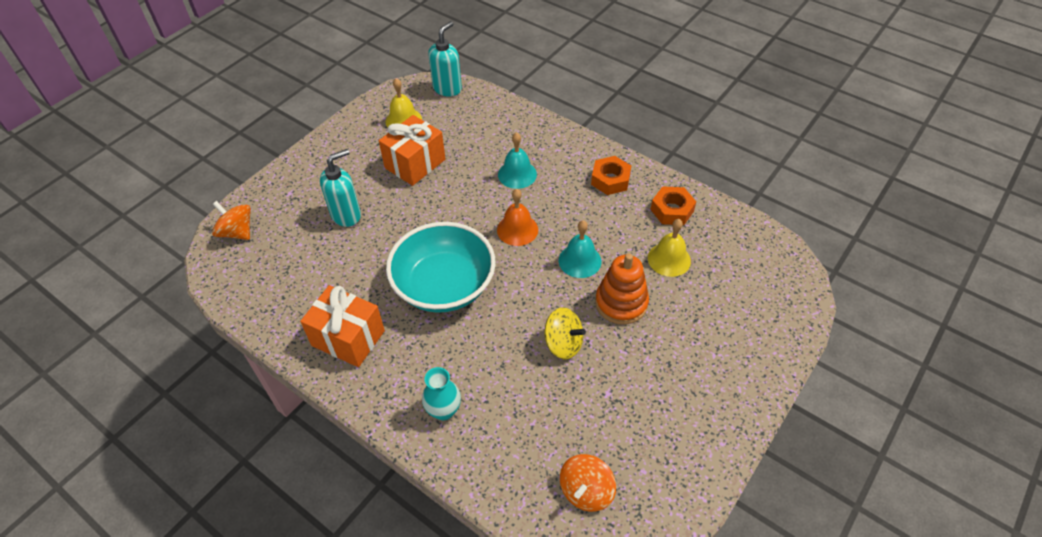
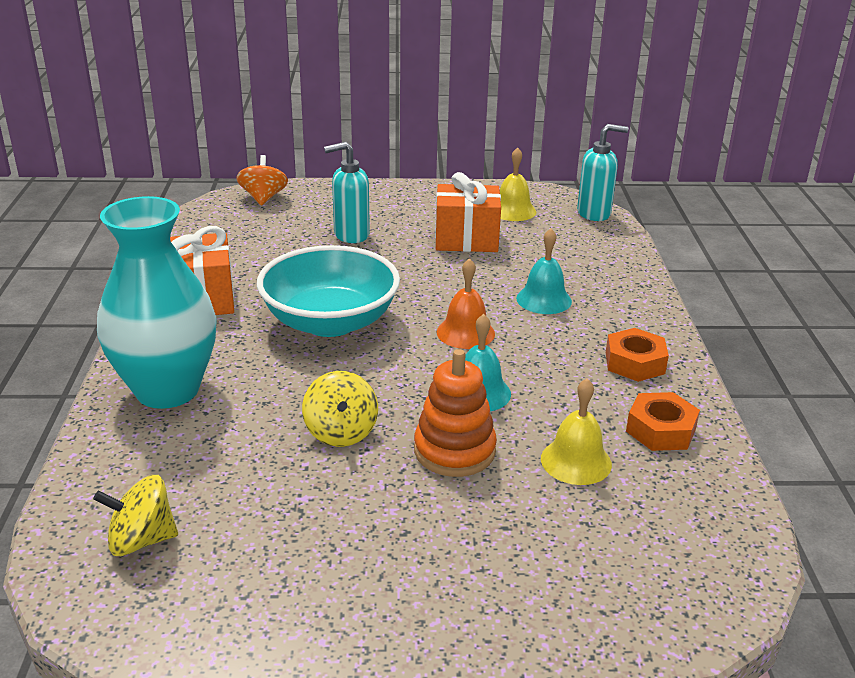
camera: 50 degrees right, 20 degrees down
turquoise soap dispenser [320,149,361,227] -> turquoise soap dispenser turned 150 degrees clockwise [324,142,370,243]
turquoise vase [422,367,461,420] -> turquoise vase [97,196,217,409], size x2.23
orange spinning top [560,454,616,512] -> yellow spinning top [93,475,178,556]

